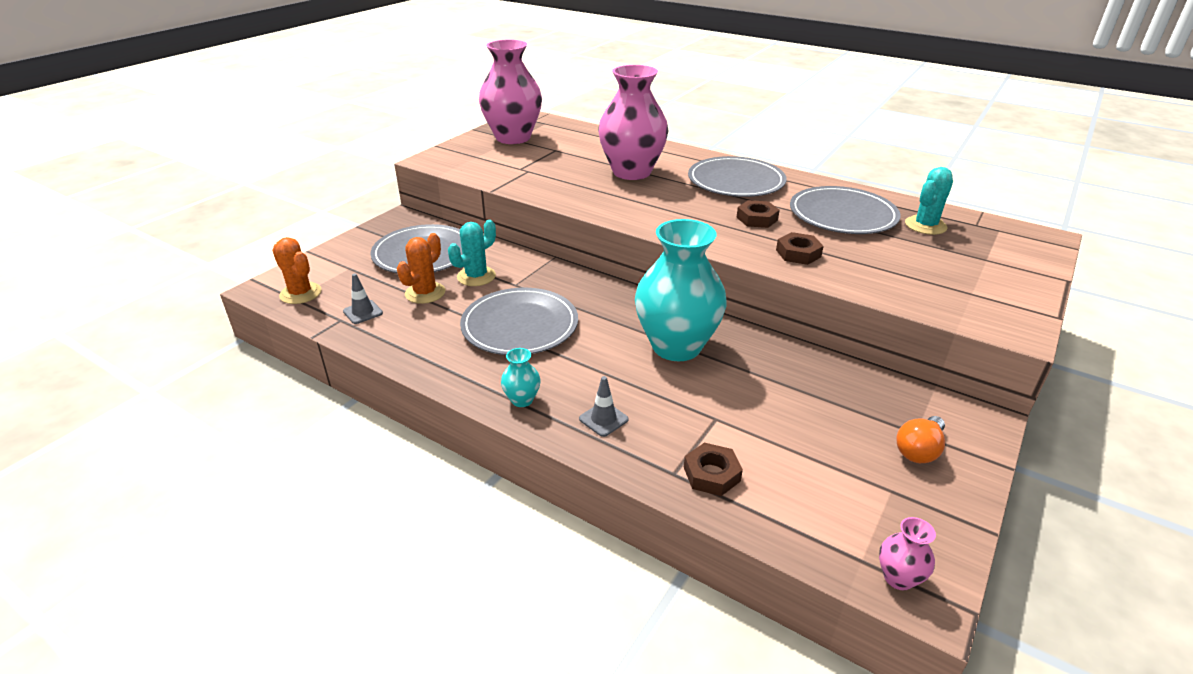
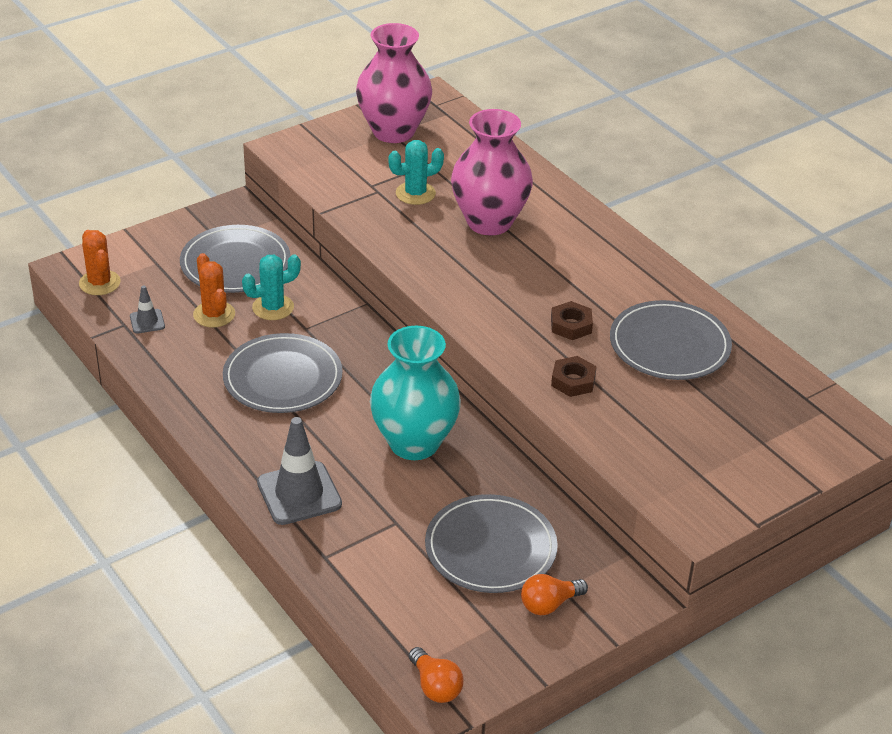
camera: 20 degrees right, 5 degrees up
orange cactus [397,233,445,304] -> orange cactus turned 75 degrees counterclockwise [193,253,235,327]
turquoise vase [501,348,541,407] -> none
grey traffic cone [579,376,629,437] -> grey traffic cone [257,417,342,525], size x2.01
brown nut [684,443,743,496] -> none
grey plate [688,156,787,197] -> grey plate moved to [425,494,558,593]
pink vase [879,517,936,590] -> orange light bulb [409,647,464,703]
turquoise cactus [905,167,953,235] -> turquoise cactus moved to [389,140,444,205]

